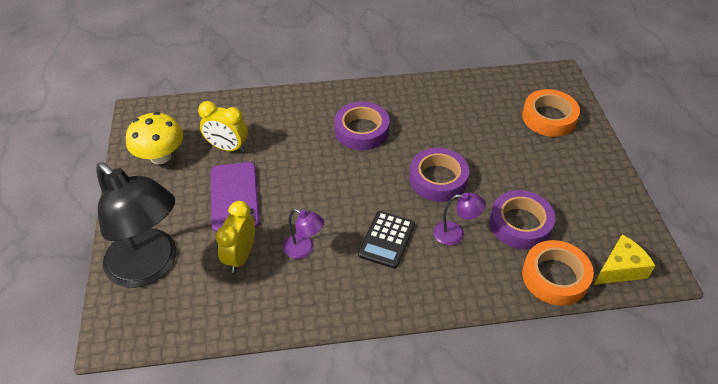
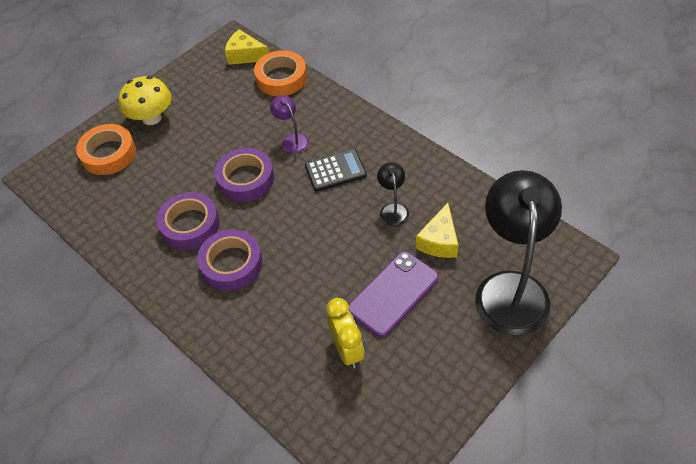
camera: 125 degrees left, 5 degrees up
yellow mushroom [126,112,183,164] -> yellow mushroom moved to [119,76,171,125]
yellow clock [216,201,255,273] -> yellow cheese [416,203,459,258]
purple lamp [283,209,324,259] -> black lamp [377,162,409,226]
purple tape [490,190,555,249] -> purple tape moved to [156,192,220,250]

